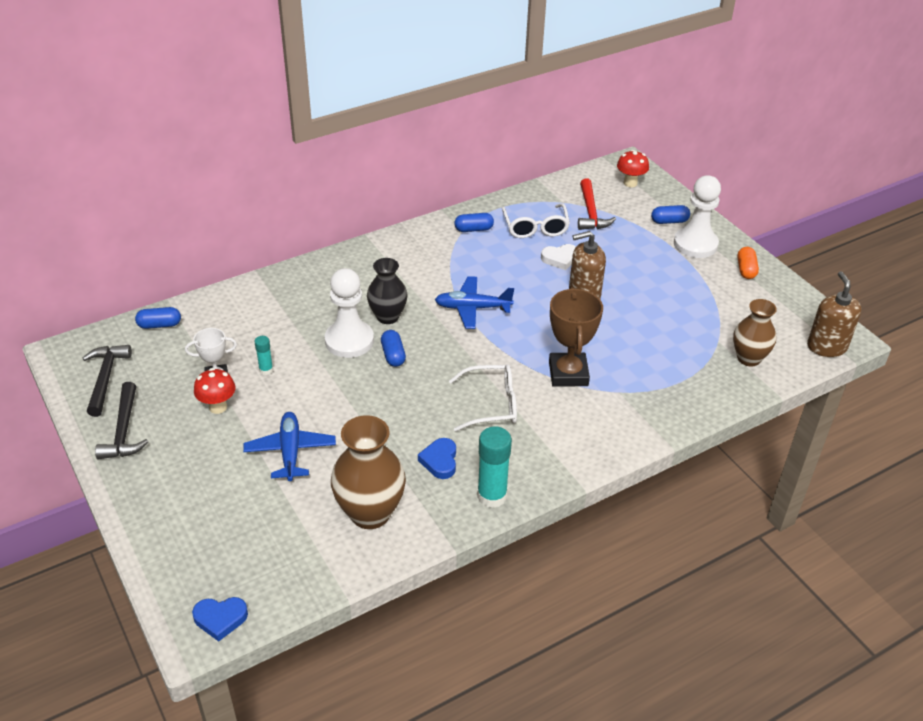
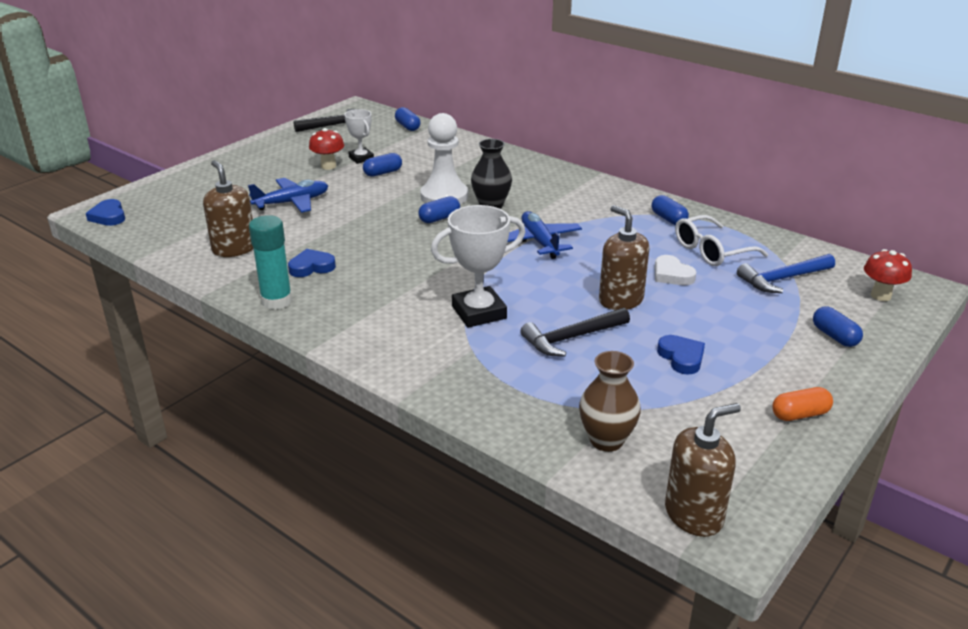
camera: 70 degrees right, 10 degrees down
black hammer [95,382,148,459] -> black hammer moved to [520,307,630,356]
turquoise glue stick [254,336,273,375] -> blue capsule [363,153,402,177]
brown vase [331,415,406,529] -> brown soap dispenser [203,160,253,257]
white glasses [449,364,517,431] -> none
brown trophy [549,288,603,387] -> white trophy [431,205,526,328]
red hammer [578,179,616,230] -> blue hammer [737,254,835,293]
white pawn [674,175,721,258] -> none
none -> blue heart [657,335,705,375]

